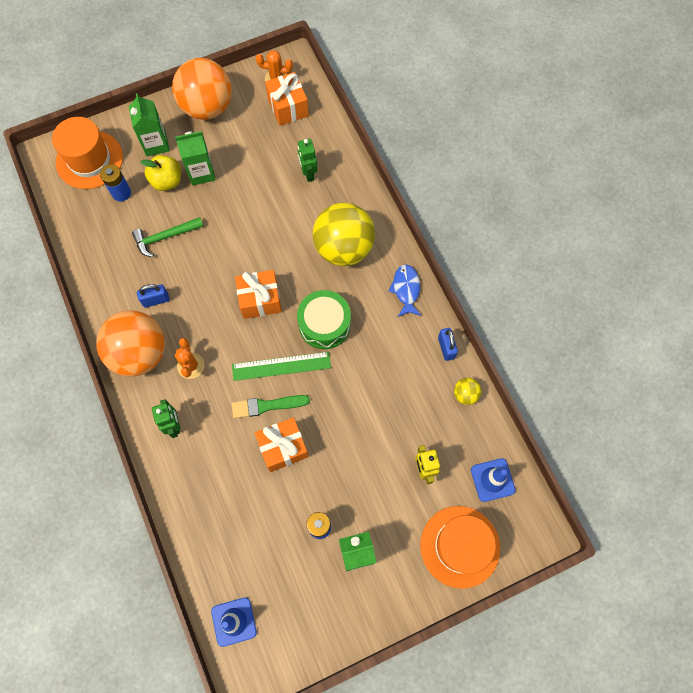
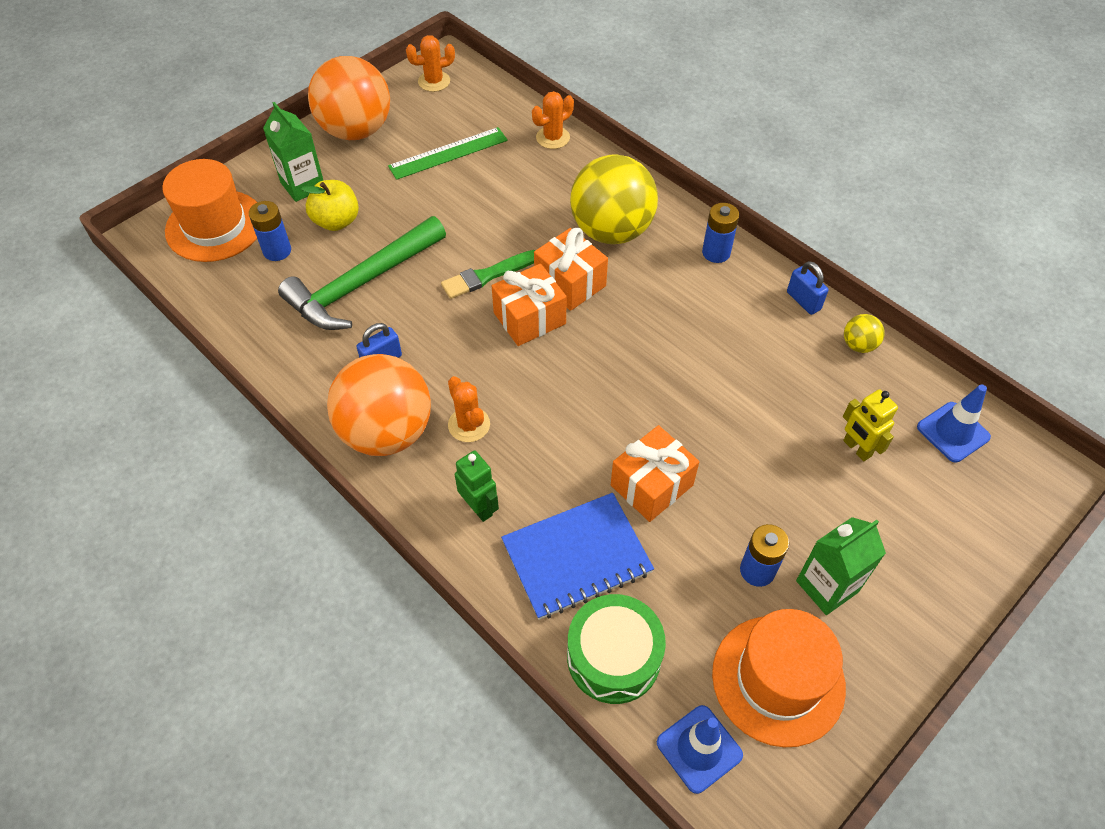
camera: 20 degrees left, 15 degrees down
green hammer [132,217,204,257] -> green hammer [278,216,446,330], size x1.71
green carton [175,131,216,186] -> none
green ruler [232,352,331,381] -> green ruler moved to [388,127,508,180]
green brush [232,395,310,418] -> green brush moved to [441,250,536,299]
orange gift [265,72,309,126] -> orange gift moved to [534,228,608,311]
green drum [297,290,351,349] -> green drum moved to [567,594,666,704]
green robot [298,139,318,182] -> none
blue fish [388,264,421,317] -> blue battery [702,203,739,263]
orange hat [420,506,500,589] -> orange hat moved to [712,609,846,747]
none -> blue notebook [501,493,654,620]
none -> orange cactus [532,91,574,149]

